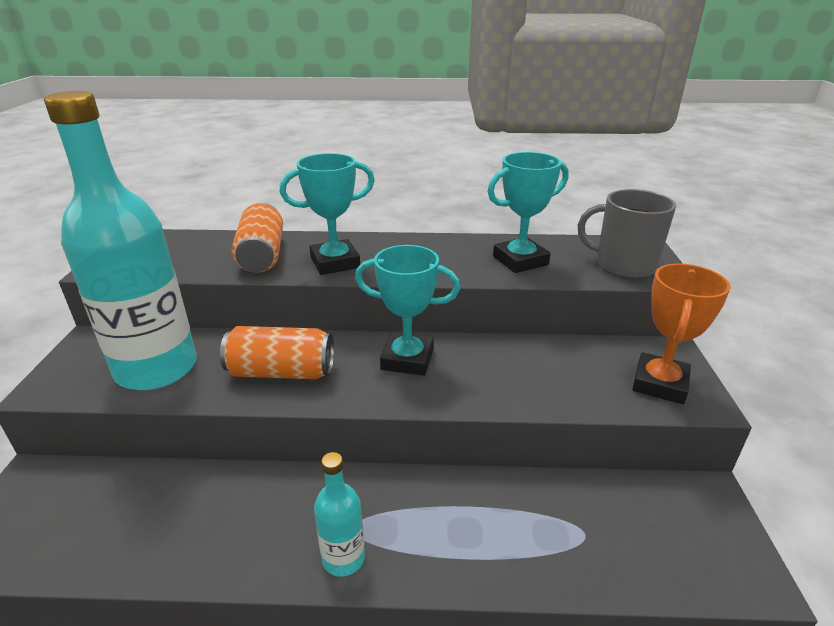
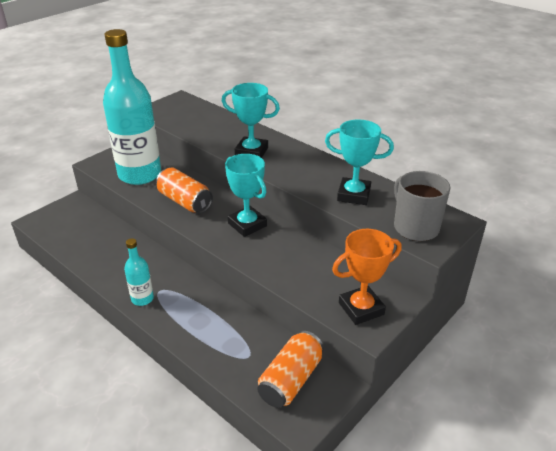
camera: 40 degrees right, 5 degrees up
orange can [231,203,283,273] -> orange can moved to [257,331,324,408]

